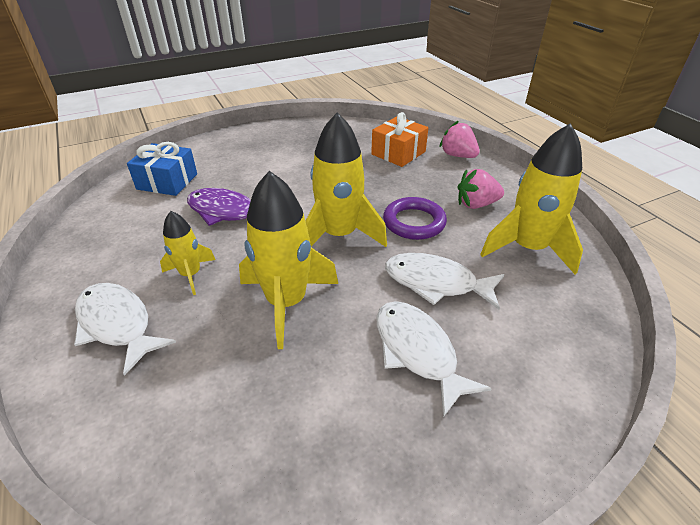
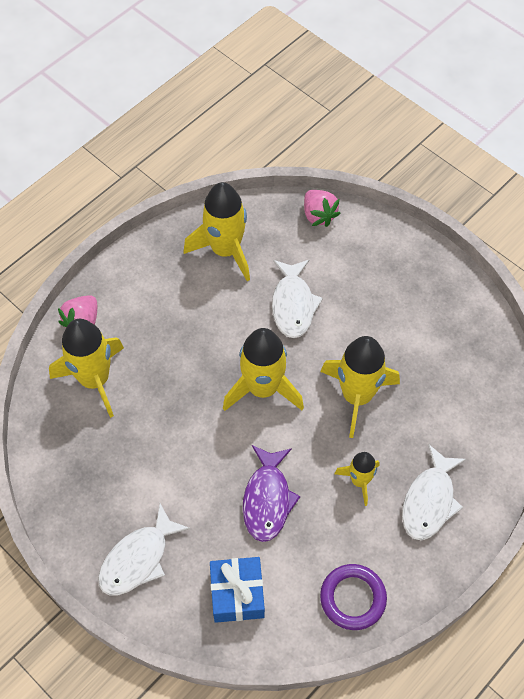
camera: 110 degrees left, 20 degrees up
orange gift [371,112,428,167] -> yellow rocket [49,319,124,418]
white fish [376,301,492,417] -> white fish moved to [98,503,190,596]
purple ring [383,197,447,240] -> purple ring moved to [320,564,387,630]
pink strawberry [458,169,504,209] -> pink strawberry moved to [304,190,341,227]

